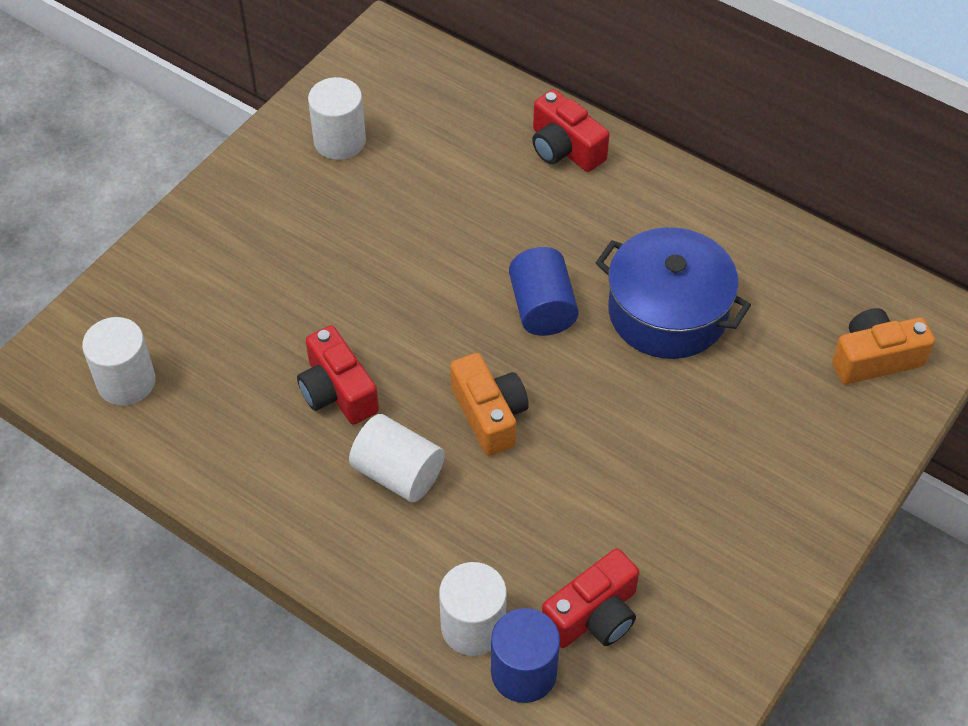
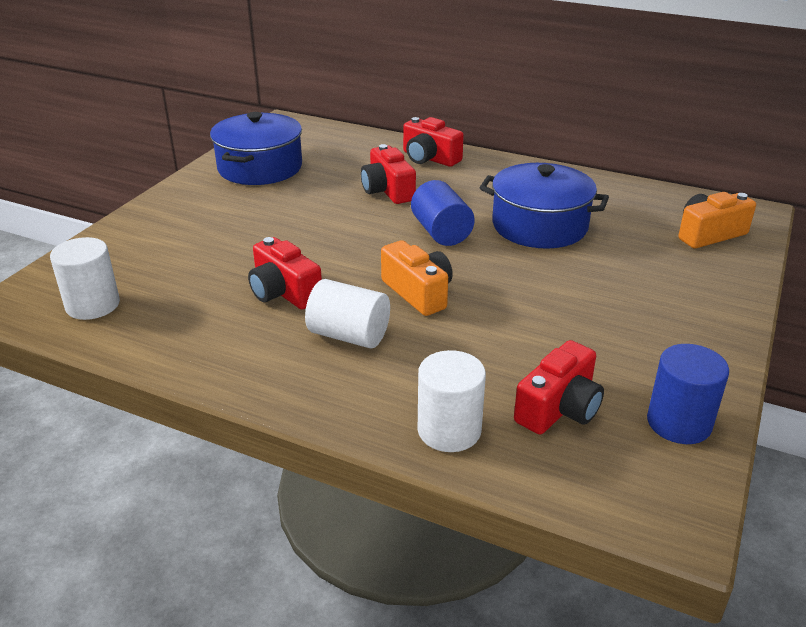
camera: 10 degrees left, 20 degrees down
white cylinder [308,77,366,160] -> blue pot [210,112,302,185]
blue cylinder [491,608,560,703] -> blue cylinder moved to [647,344,729,444]
none -> red camera [361,144,416,204]

